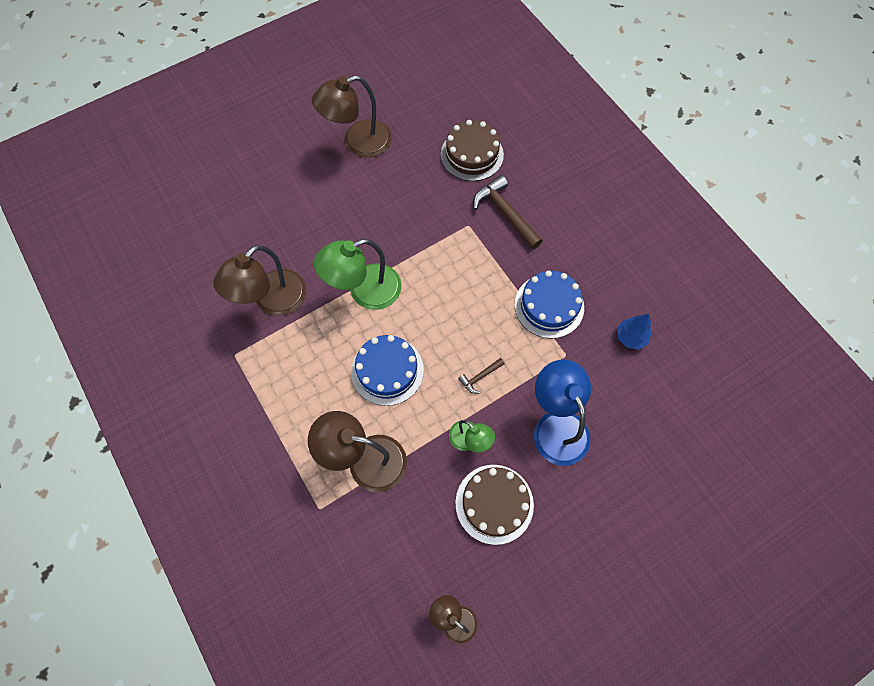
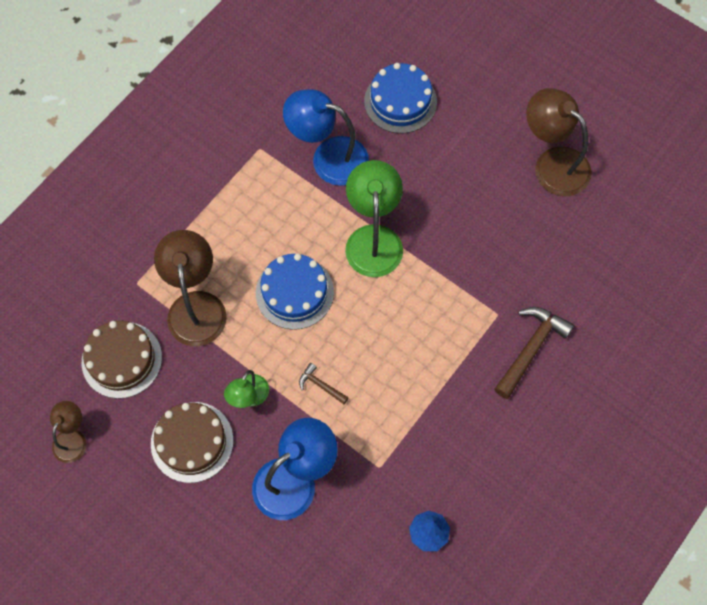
camera: 70 degrees right, 0 degrees up
brown lamp [213,245,306,315] -> blue lamp [283,89,369,186]
green lamp [314,239,402,310] -> green lamp turned 45 degrees clockwise [345,160,403,277]
brown cake [441,120,504,181] -> brown cake moved to [82,321,162,399]
blue cake [514,270,584,339] -> blue cake moved to [364,63,437,133]

